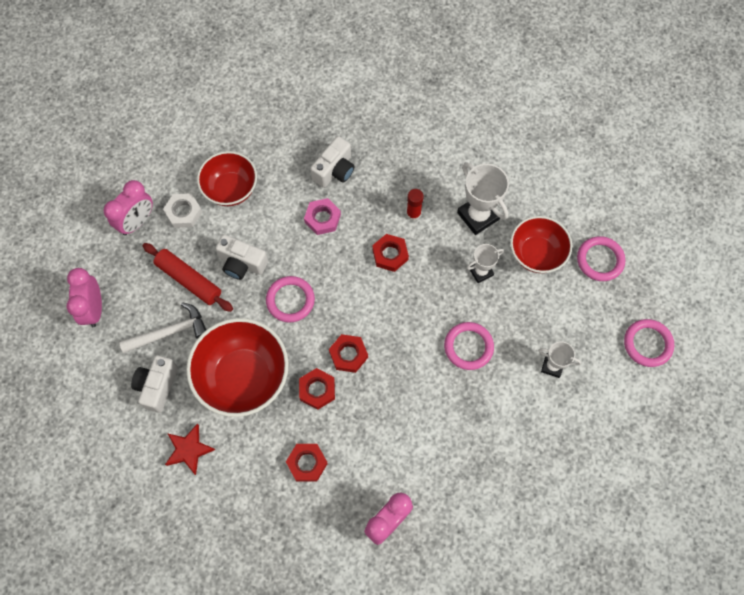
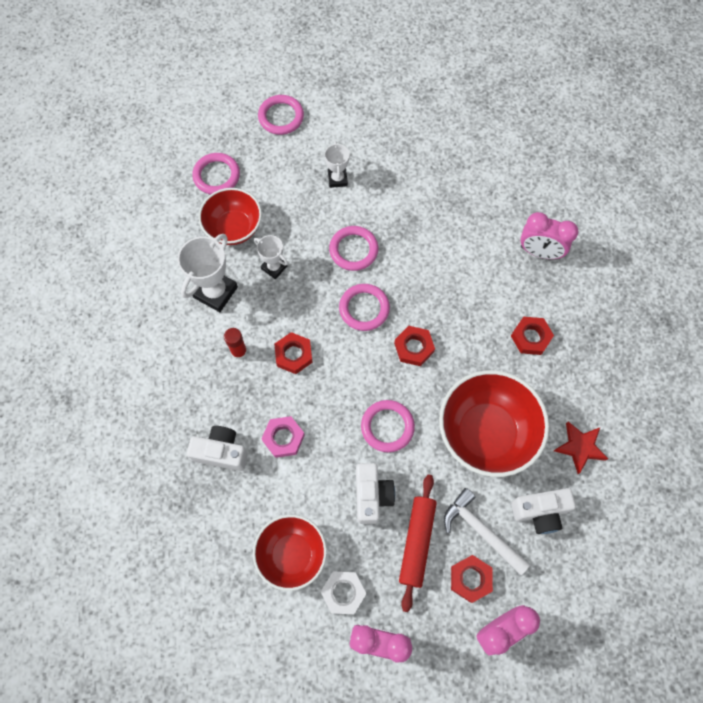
camera: 115 degrees left, 0 degrees up
red nut [299,368,335,410] -> red nut moved to [451,555,493,603]
none -> pink ring [339,284,390,331]

